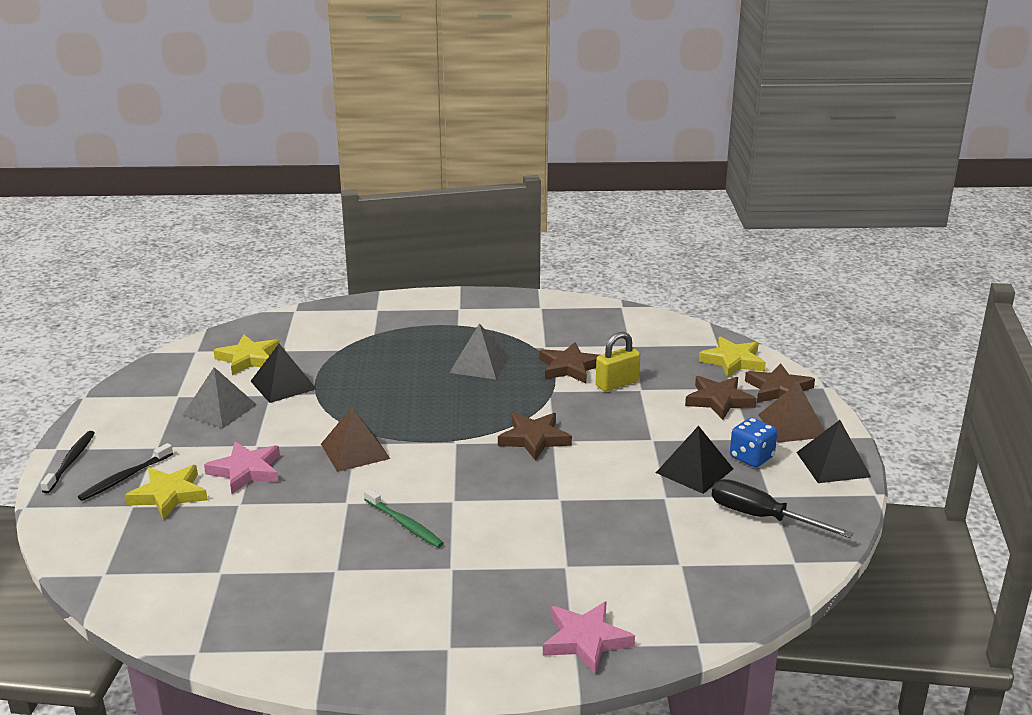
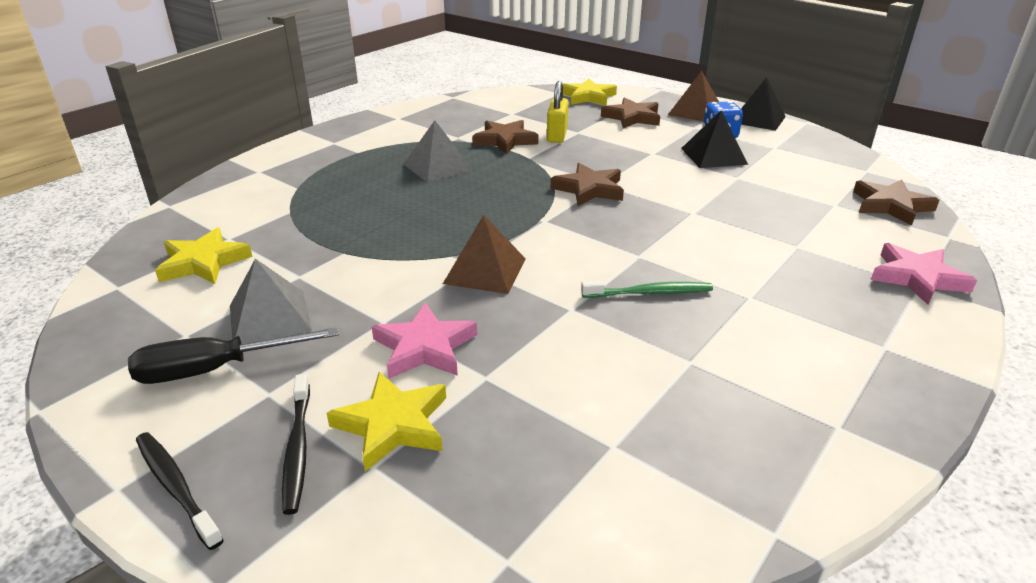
camera: 50 degrees left, 5 degrees up
black pyramid [251,344,316,403] -> none
black screwdriver [712,479,853,538] -> black screwdriver moved to [128,327,339,384]
brown star [745,363,815,403] -> brown star moved to [853,180,940,226]

